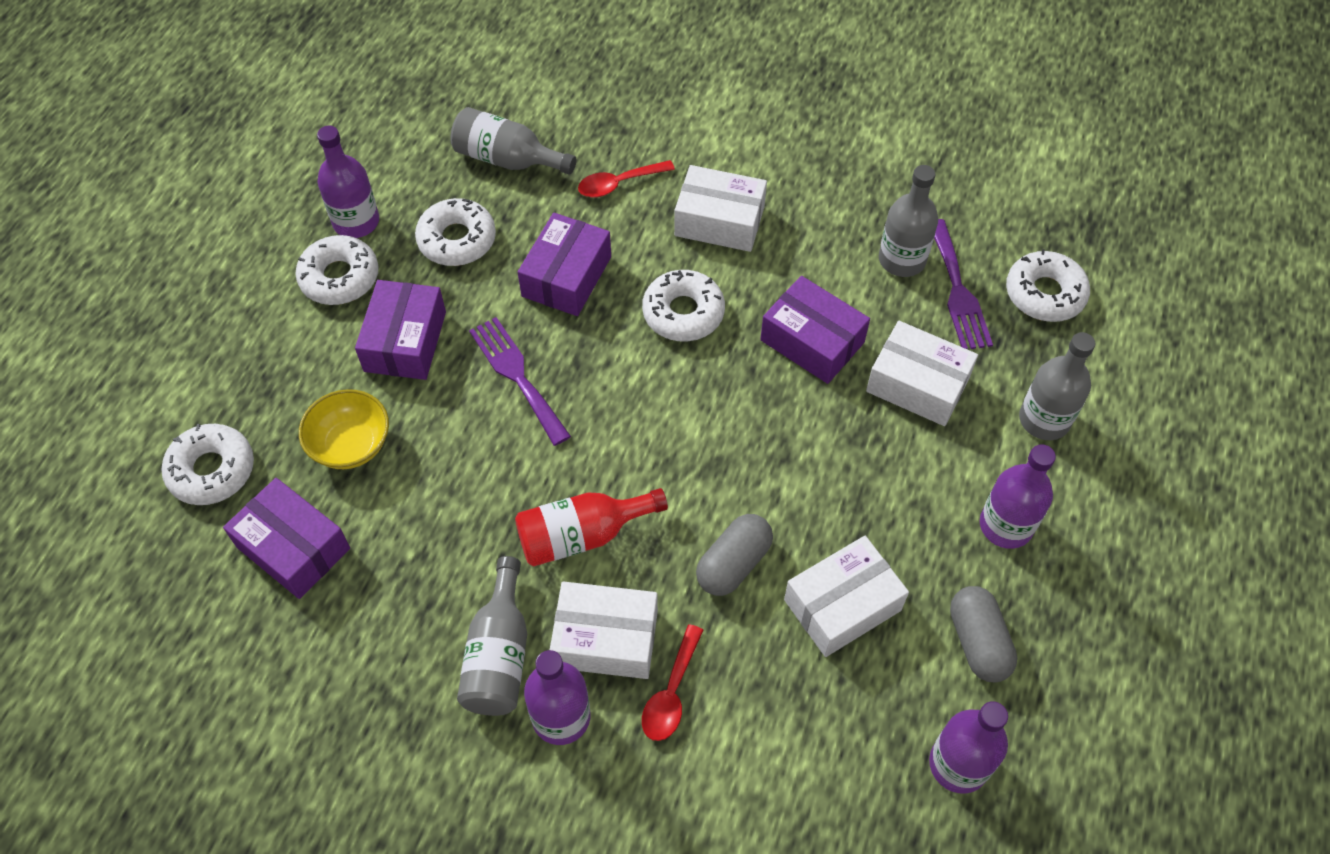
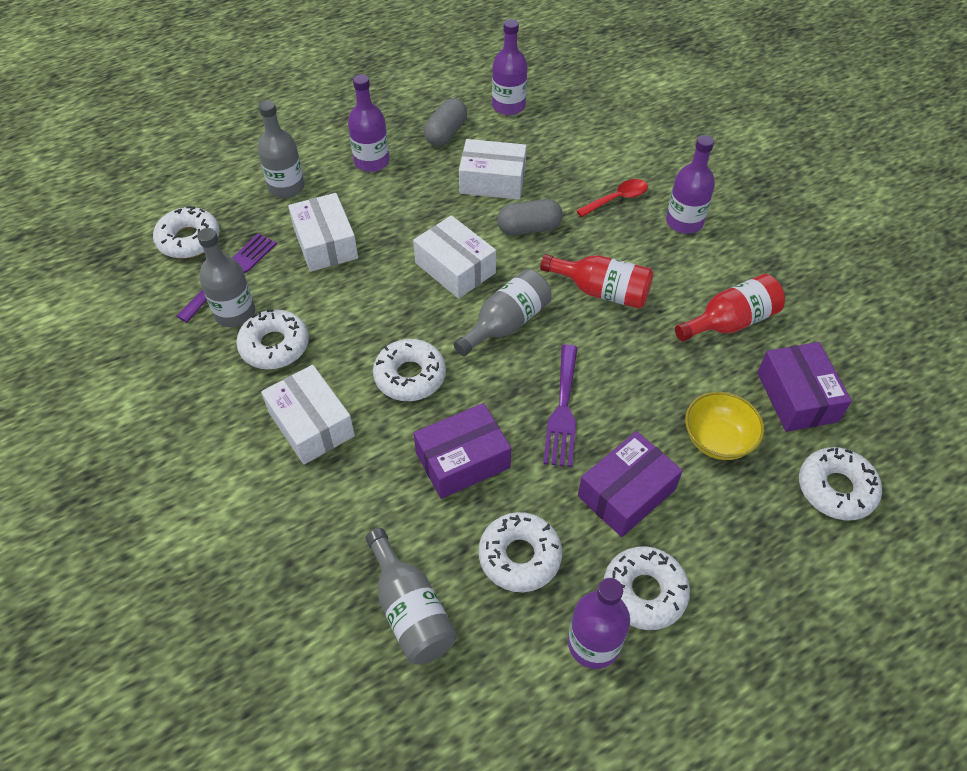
camera: 140 degrees left, 5 degrees down
grey bottle [457,556,527,716] -> grey bottle moved to [453,269,552,356]
white box [550,581,658,679] -> white box moved to [413,215,496,299]
red spoon [578,160,675,198] -> none
purple box [760,276,870,384] -> none
none -> white donut [236,309,309,369]
none -> red bottle [675,274,785,341]

